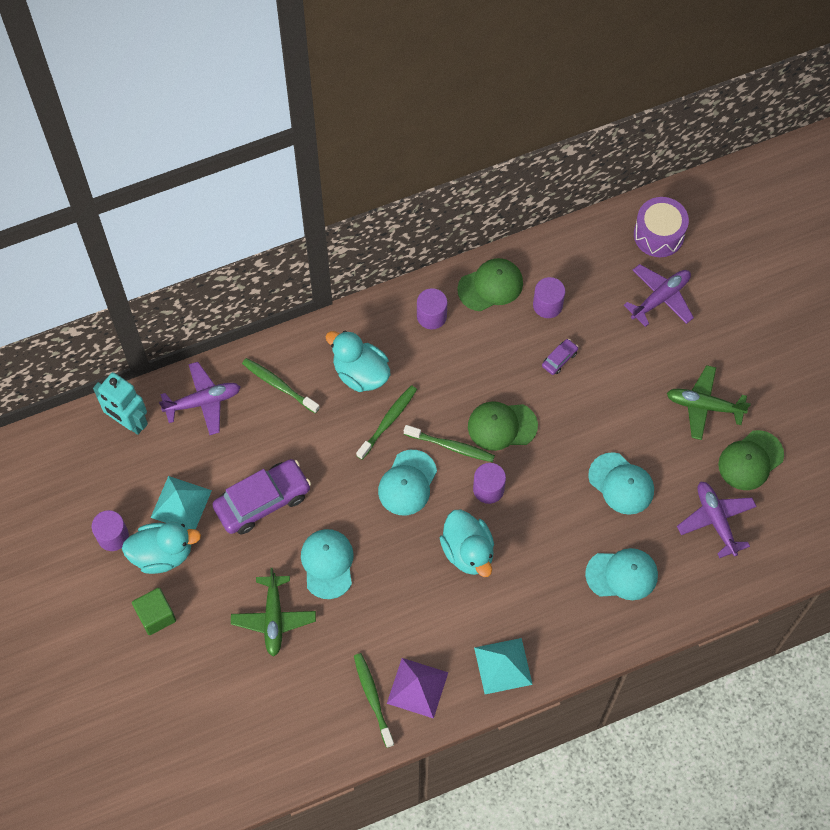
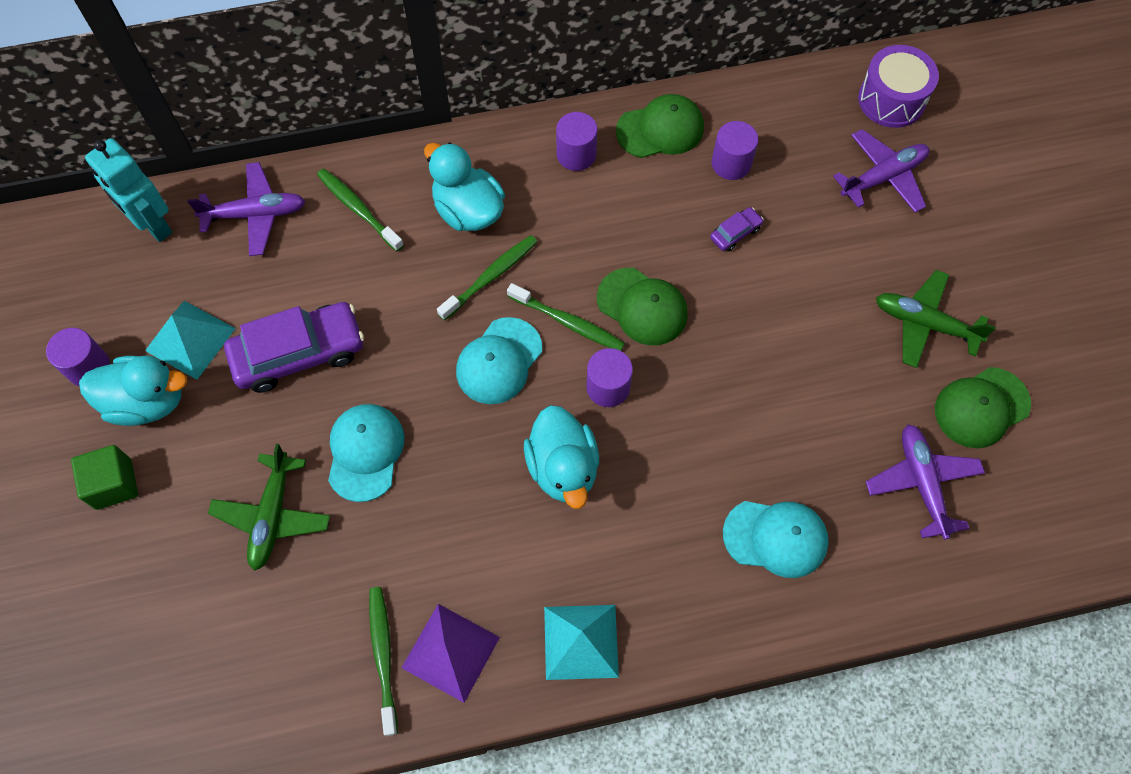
camera: 10 degrees right, 0 degrees up
green cap [468,401,538,451] -> green cap turned 150 degrees counterclockwise [597,268,688,345]
turquoise cap [588,452,654,515] -> none

